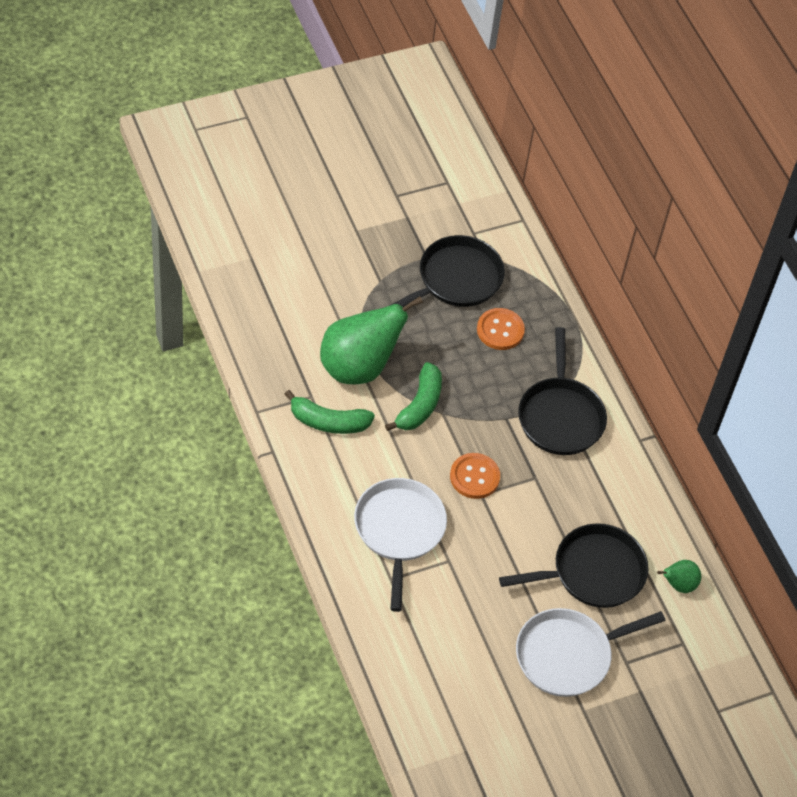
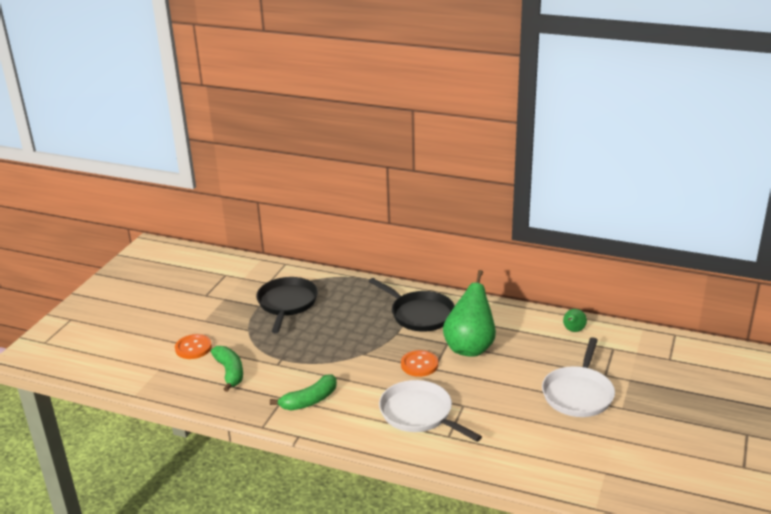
camera: 40 degrees left, 25 degrees down
green pear [320,297,423,384] -> green pear moved to [443,270,496,357]
green banana [385,362,442,431] -> green banana moved to [211,346,243,392]
orange button [477,308,525,350] -> orange button moved to [175,334,212,359]
black pan [499,523,649,608] -> none

